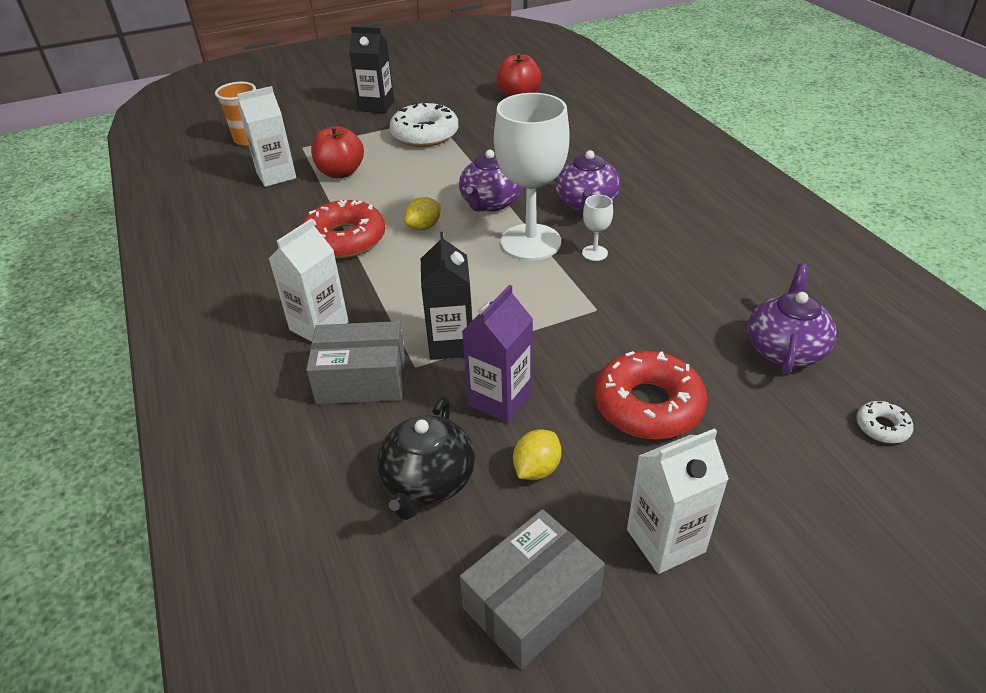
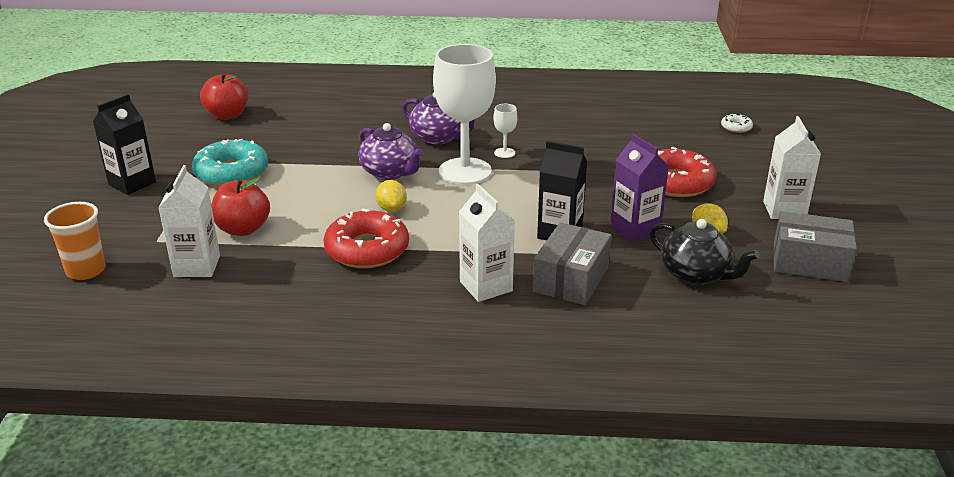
camera: 65 degrees left, 10 degrees down
white donut [390,103,459,147] -> turquoise donut [192,139,268,186]
grey box [460,509,605,670] -> grey box turned 60 degrees counterclockwise [773,211,857,282]
purple teapot [748,263,837,376] -> none

